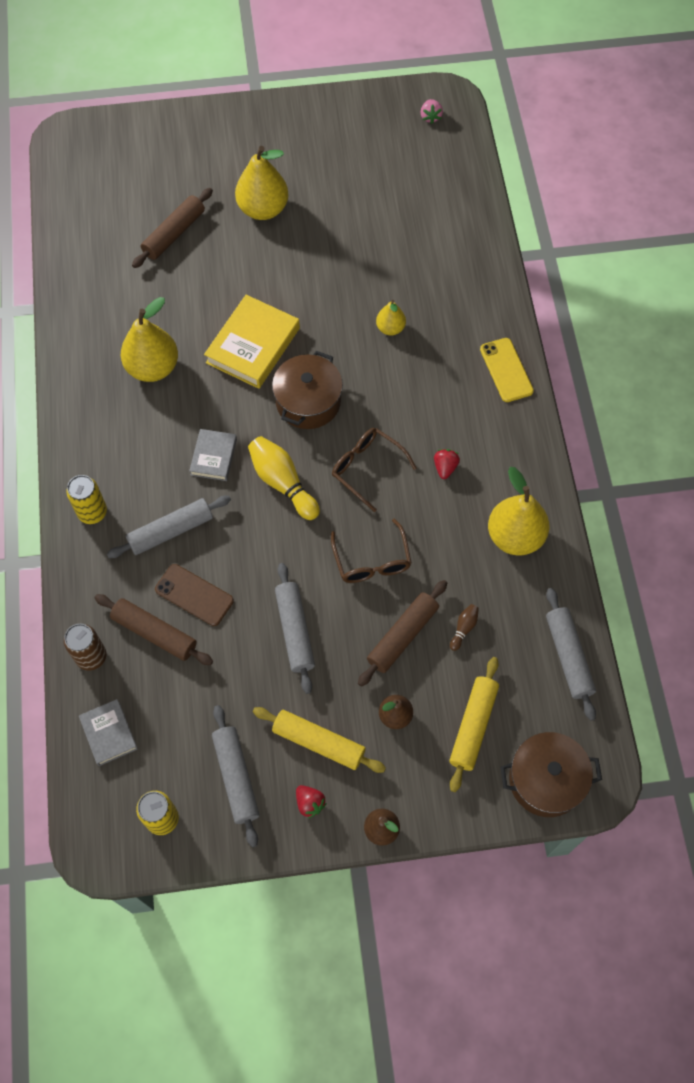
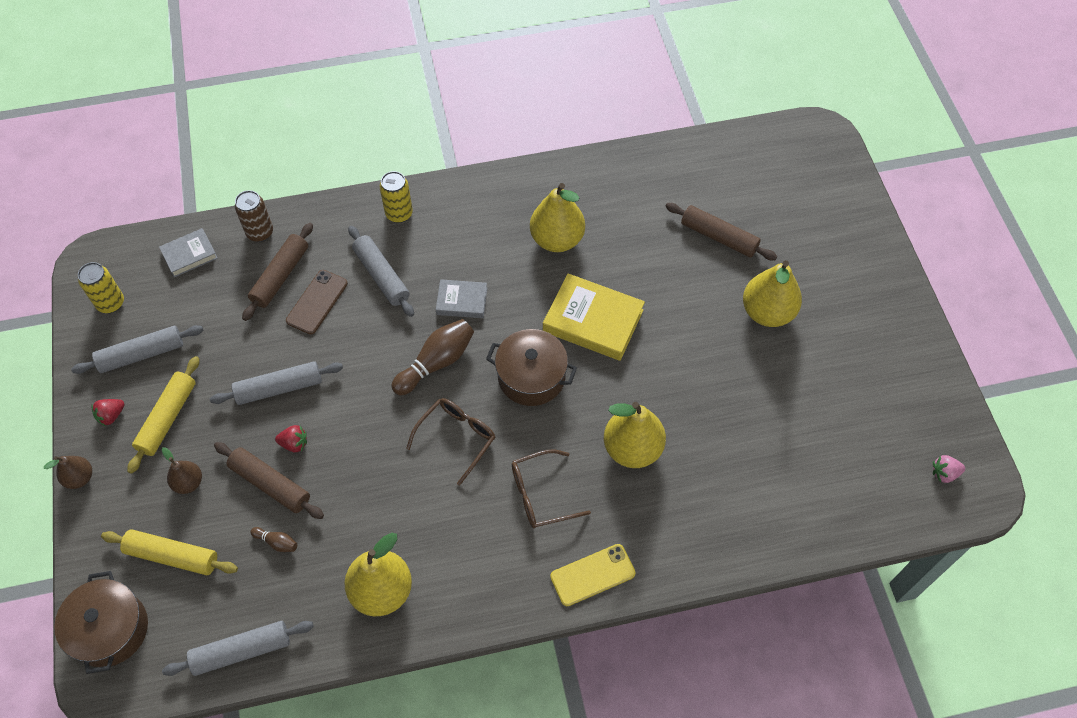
camera: 85 degrees right, 5 degrees down
yellow bowling pin [248,436,320,520] -> brown bowling pin [391,319,474,395]
brown glasses [331,518,412,583] -> brown glasses moved to [512,449,591,529]
yellow pear [376,300,406,336] -> yellow pear [604,402,666,468], size x1.85
red strawberry [434,449,460,479] -> red strawberry moved to [275,425,307,452]

